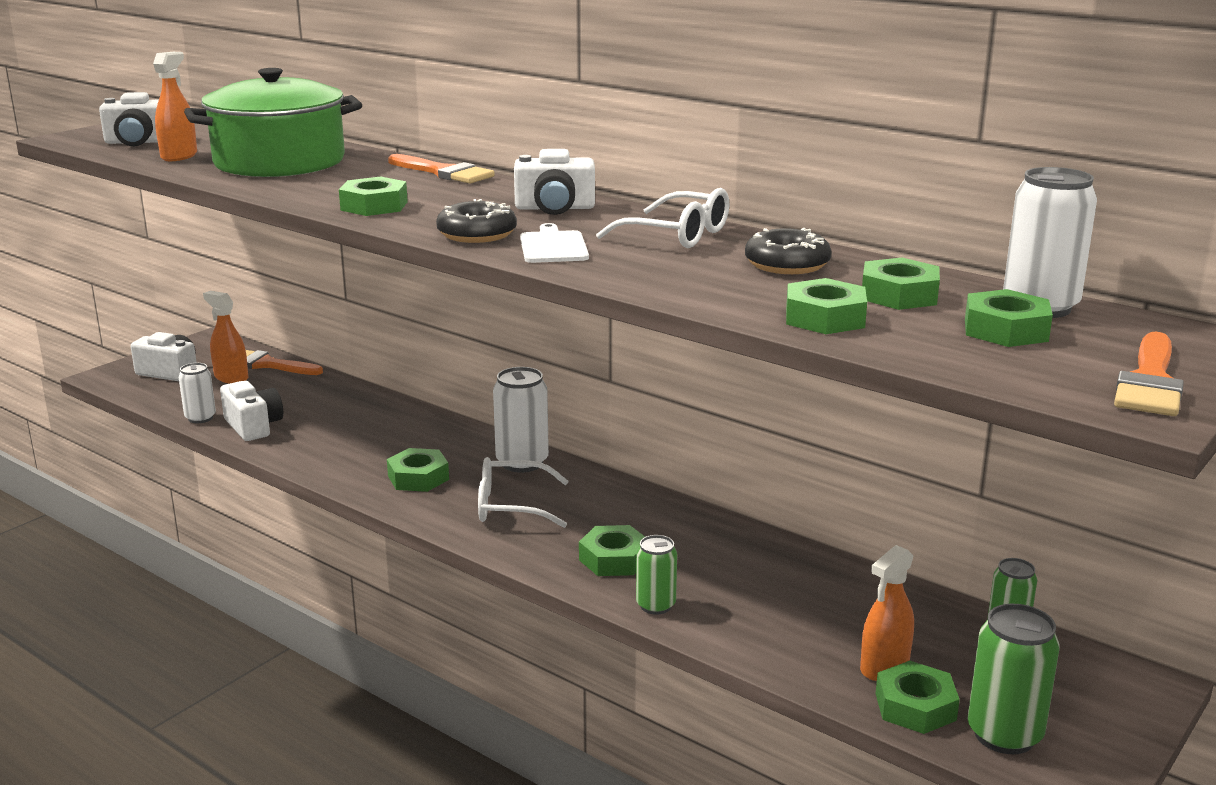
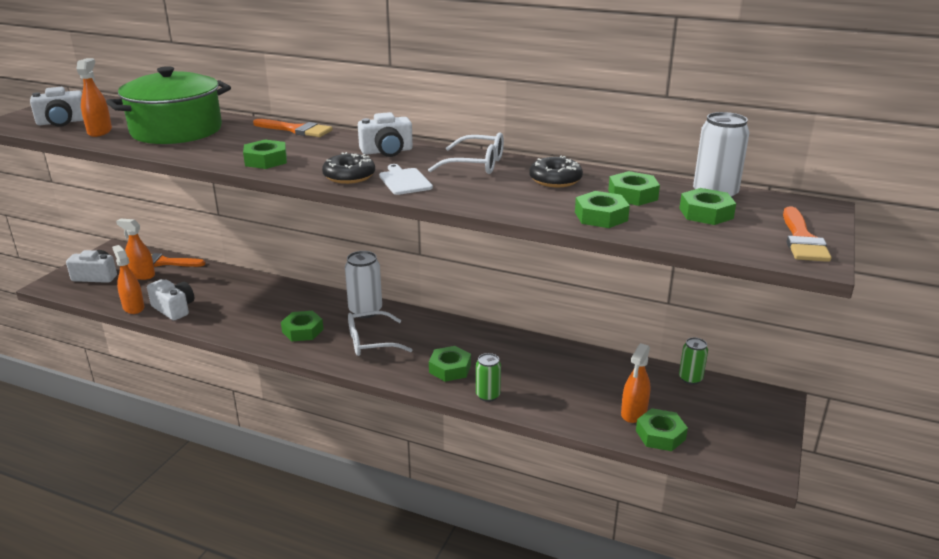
camera: 15 degrees left, 5 degrees up
white can [179,363,216,423] -> orange spray bottle [112,245,144,314]
green can [968,604,1060,754] -> none

